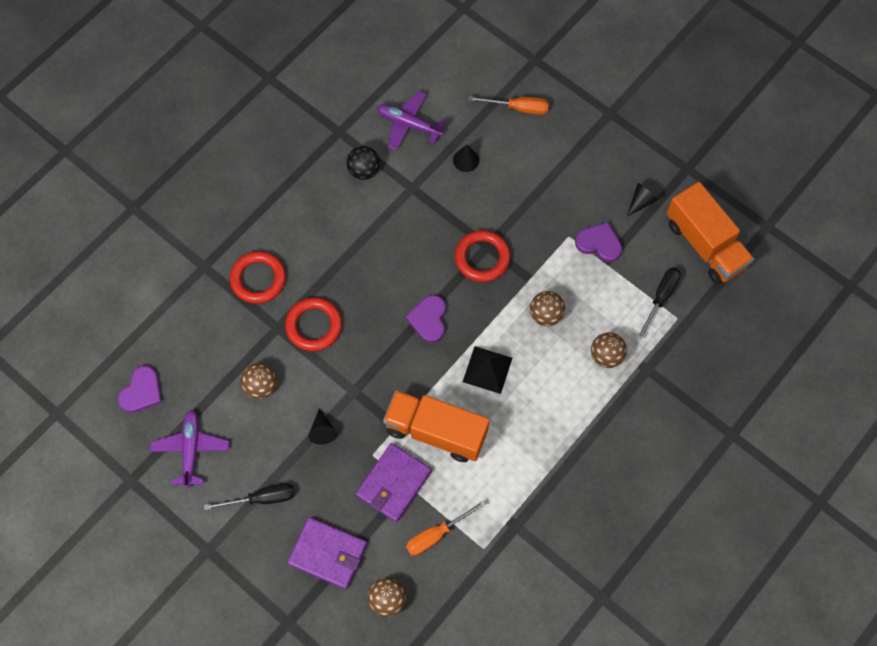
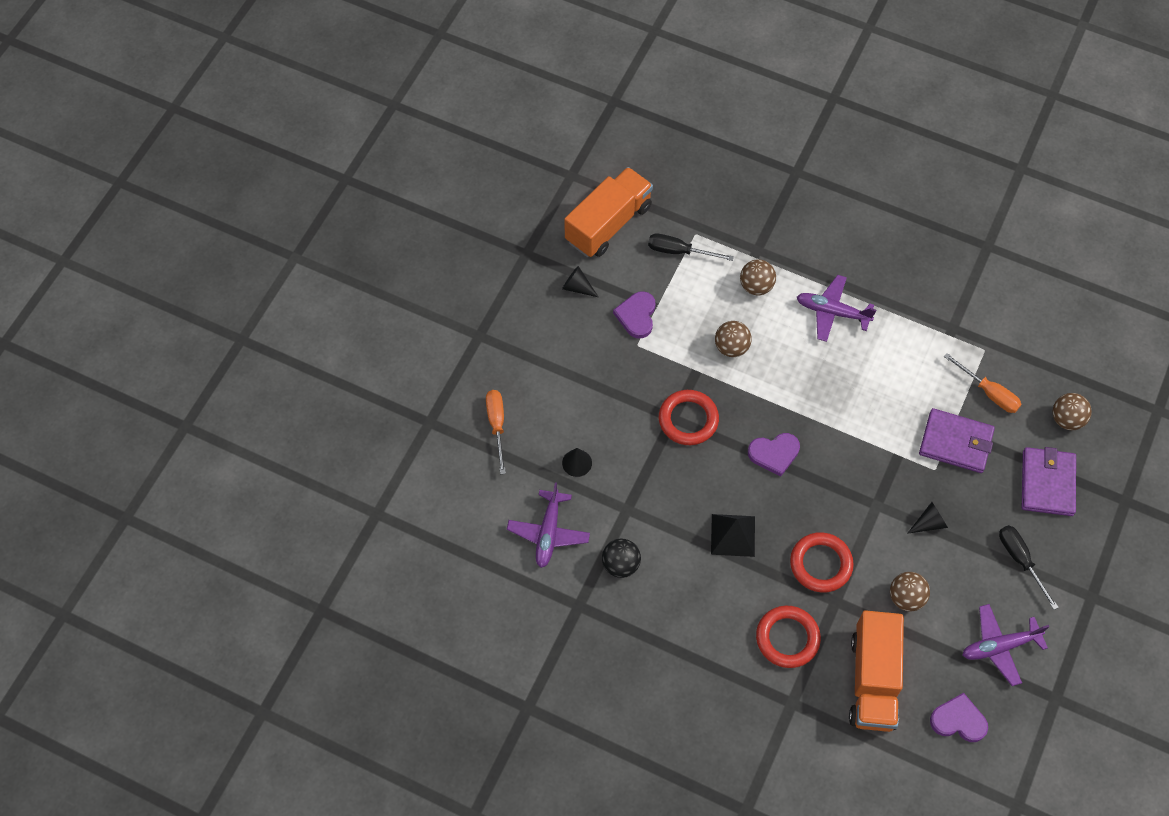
camera: 105 degrees left, 5 degrees down
orange truck [383,390,490,462] -> orange truck moved to [849,610,904,732]
black pyramid [463,346,512,394] -> black pyramid moved to [711,514,755,557]
none -> purple plane [797,275,876,342]

